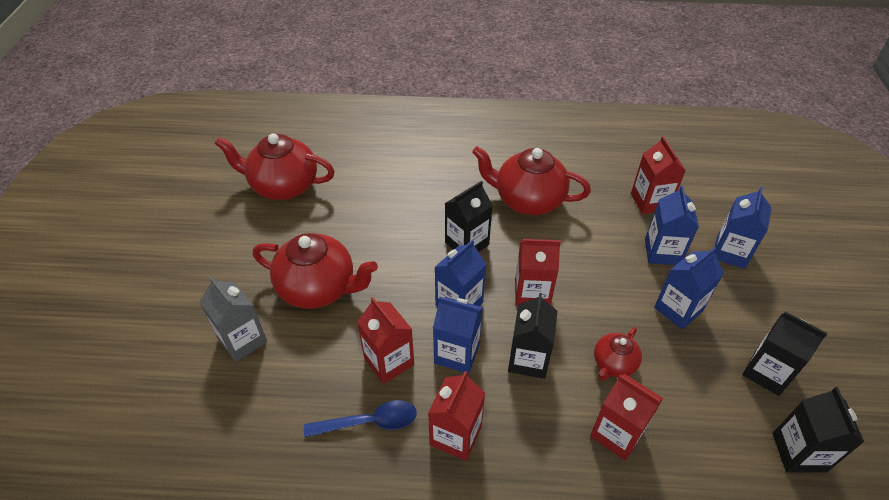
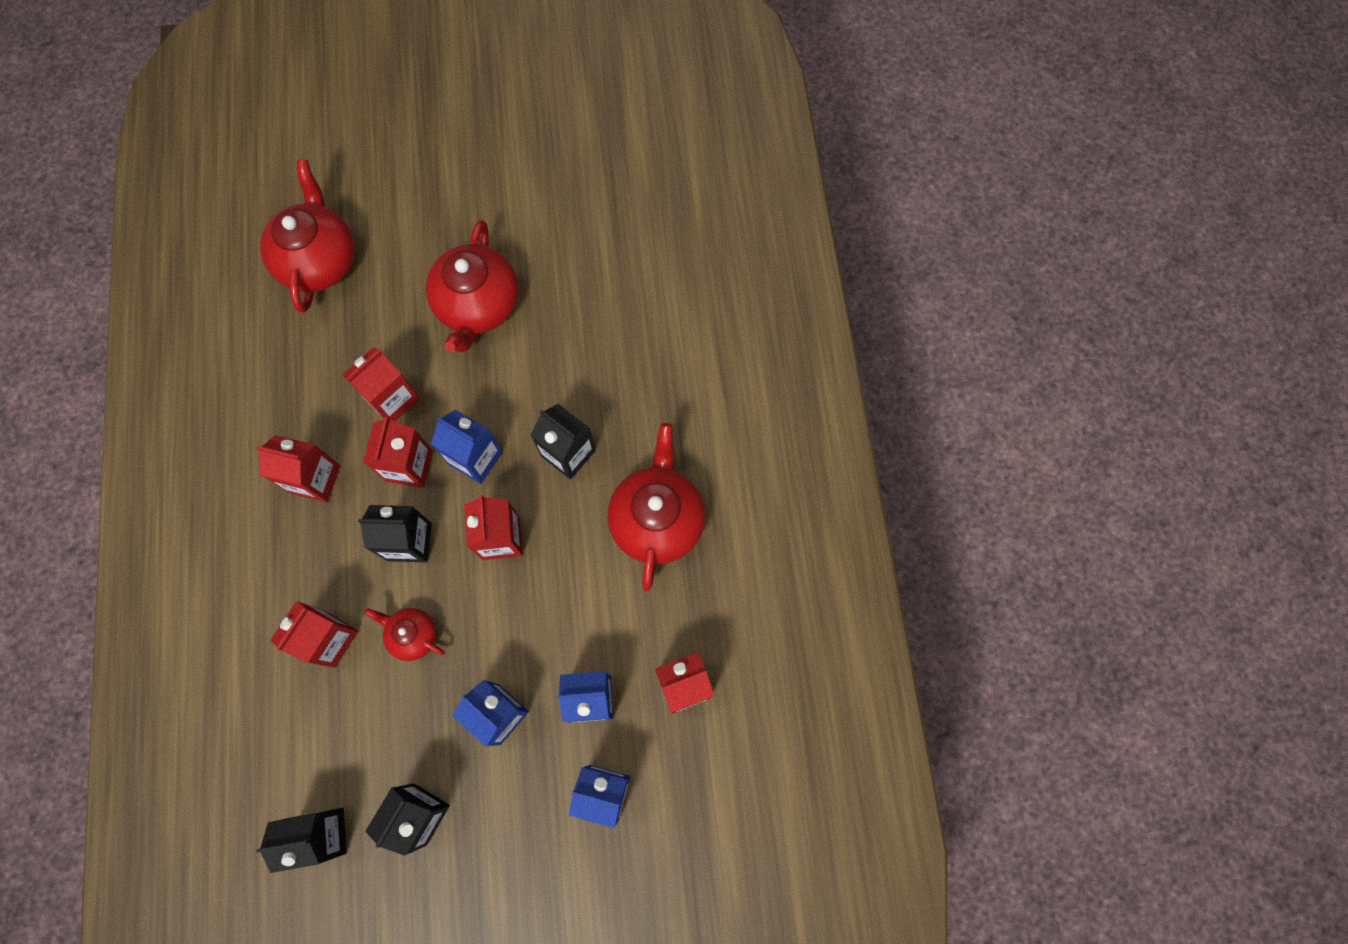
camera: 80 degrees right, 25 degrees up
grey carton [200,276,267,362] -> none
red teapot [215,133,335,200] -> red teapot moved to [260,160,355,313]
blue spoon [304,400,417,437] -> none
blue carton [433,297,483,374] -> red carton [363,417,433,488]

